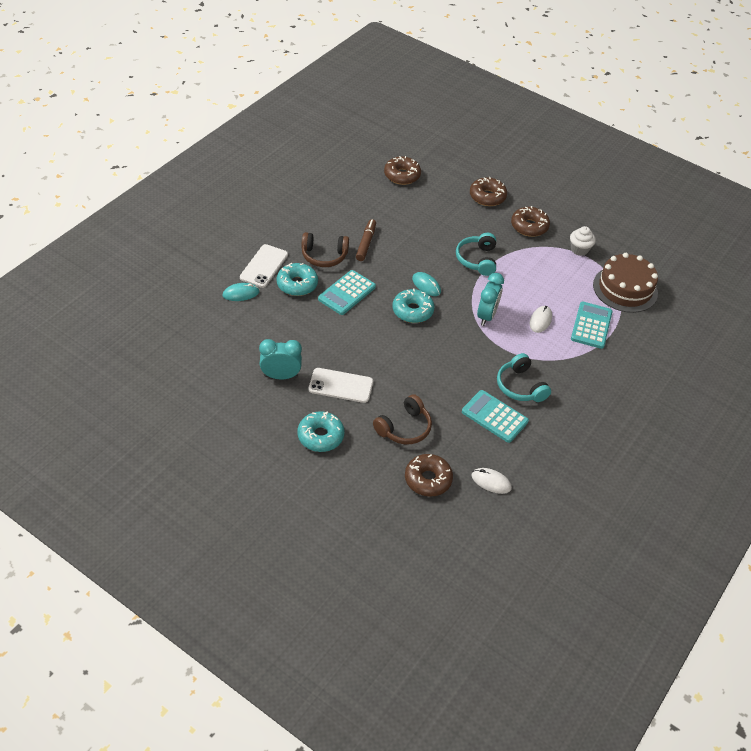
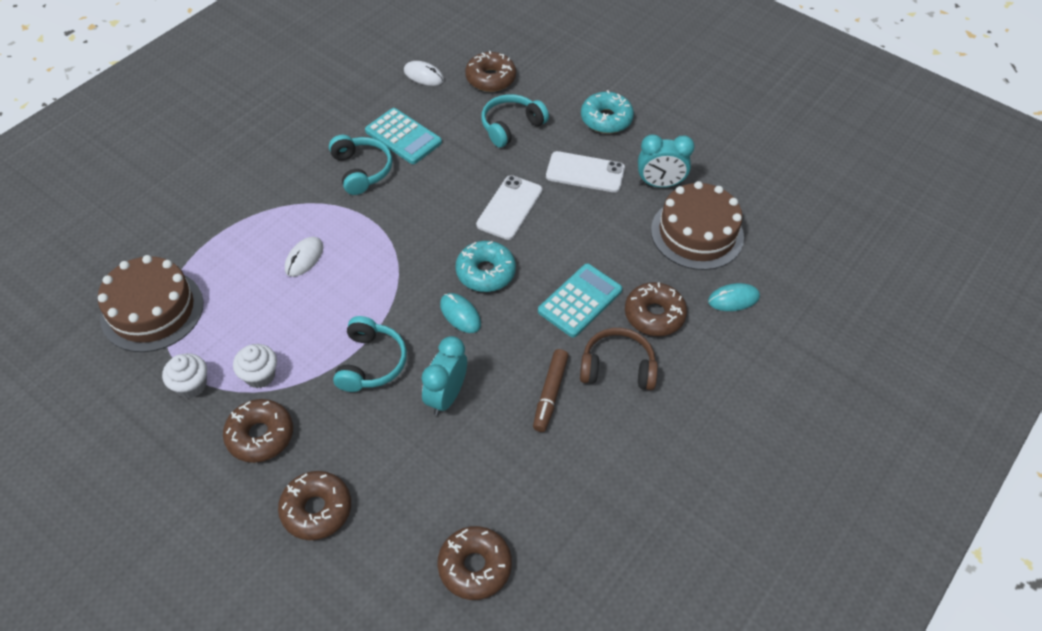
camera: 175 degrees left, 5 degrees up
white phone [240,244,288,288] -> white phone moved to [476,175,542,240]
turquoise donut [277,263,318,296] -> brown donut [625,282,687,336]
brown headphones [373,394,432,444] -> turquoise headphones [481,94,549,147]
turquoise clock [477,273,504,326] -> turquoise clock moved to [422,336,467,416]
turquoise calculator [571,302,613,349] -> none
none -> white cupcake [233,344,277,388]
none -> brown cake [651,181,744,270]

